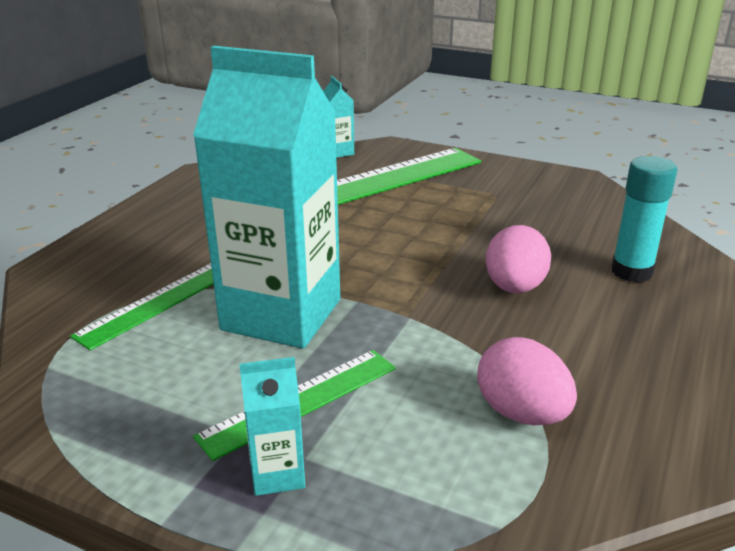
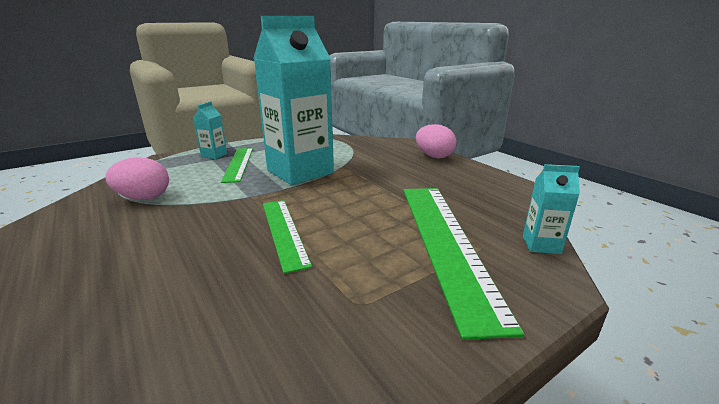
camera: 120 degrees right, 5 degrees down
green ruler [70,263,214,350] -> green ruler moved to [263,200,312,274]
pink egg [485,225,551,293] -> pink egg moved to [416,124,457,158]
turquoise glue stick [611,156,678,282] -> none

